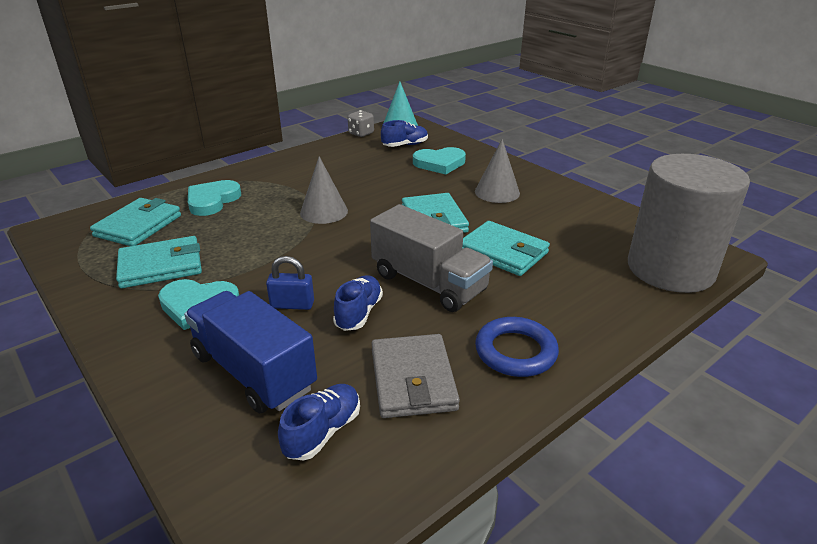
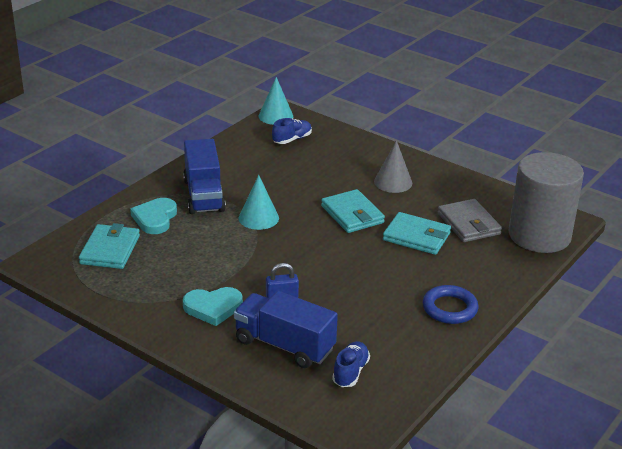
camera: 15 degrees left, 0 degrees up
turquoise wallet [116,236,202,288] -> none
grey cone [300,156,348,224] -> turquoise cone [239,175,279,230]
blue shoe [333,275,383,331] -> none
grey dice [348,110,374,137] -> none
grey truck [370,204,493,312] -> none
grey wallet [372,334,460,418] -> grey wallet moved to [438,199,502,242]
turquoise heart [413,147,466,174] -> none
none -> blue truck [183,139,226,214]

